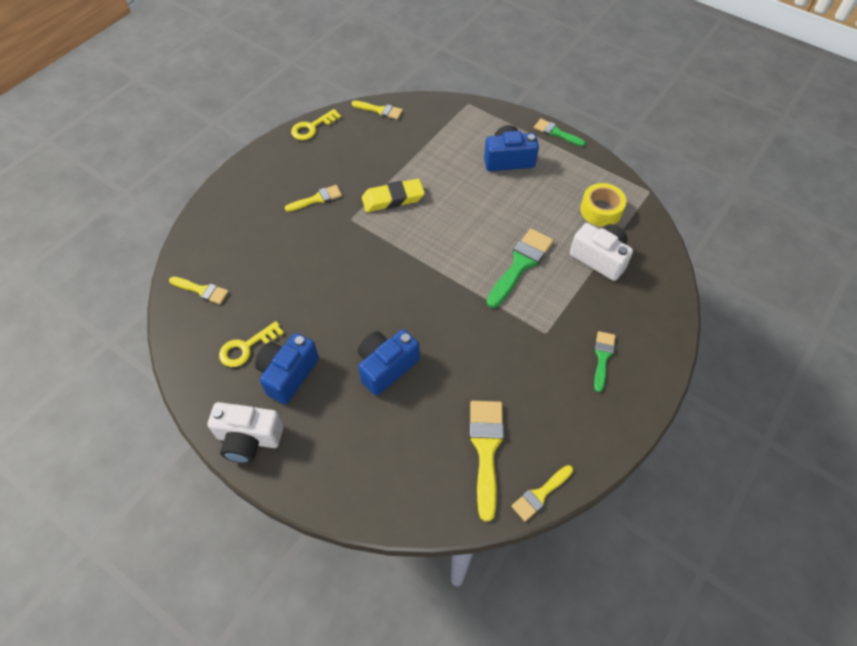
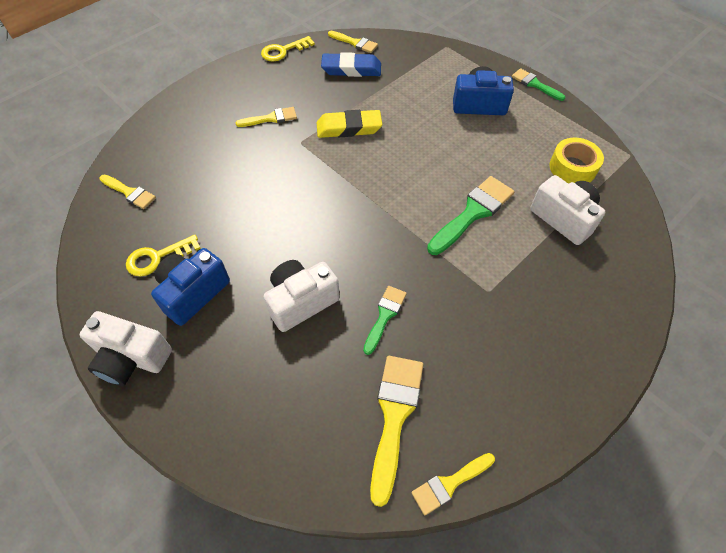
camera: 10 degrees right, 0 degrees up
blue camera [358,329,420,396] -> white camera [264,260,340,332]
green brush [594,331,615,392] -> green brush moved to [363,286,407,355]
none -> blue eraser [321,52,381,77]

